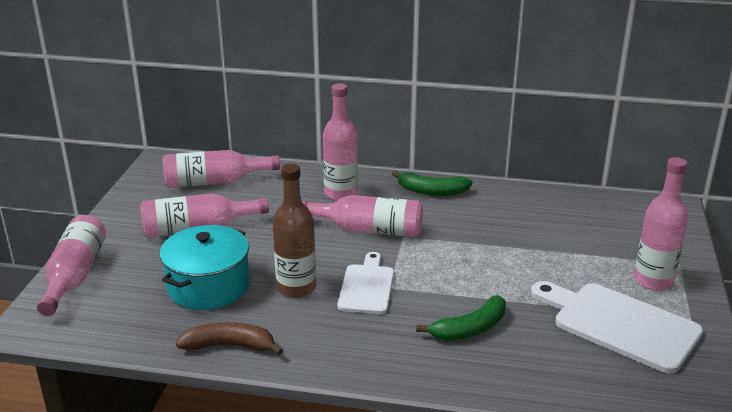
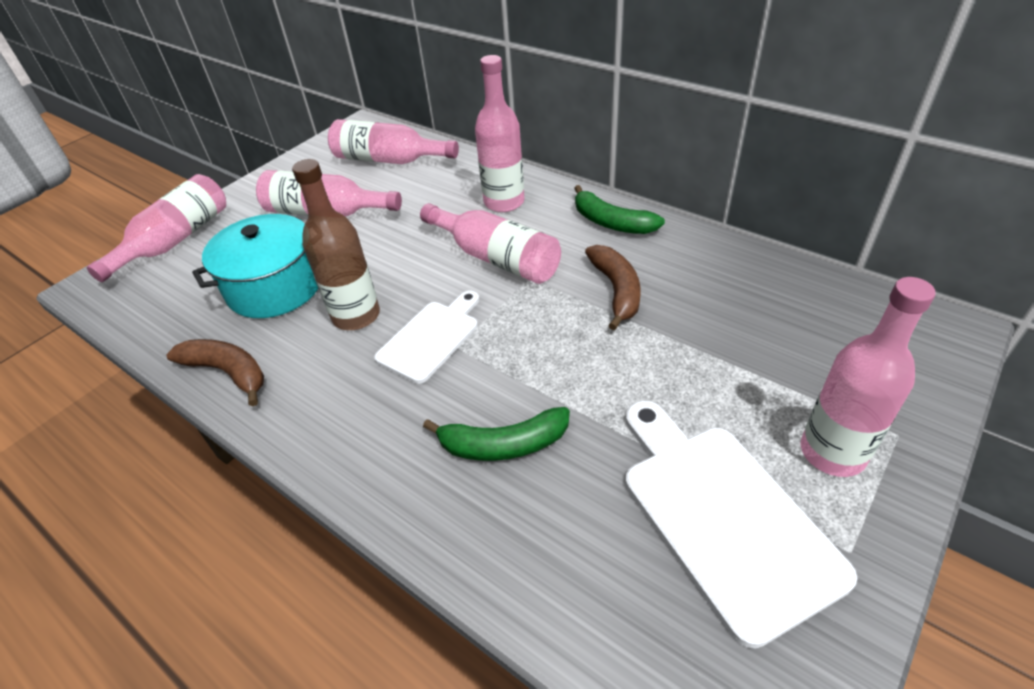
camera: 30 degrees right, 15 degrees up
none -> brown banana [585,245,640,330]

